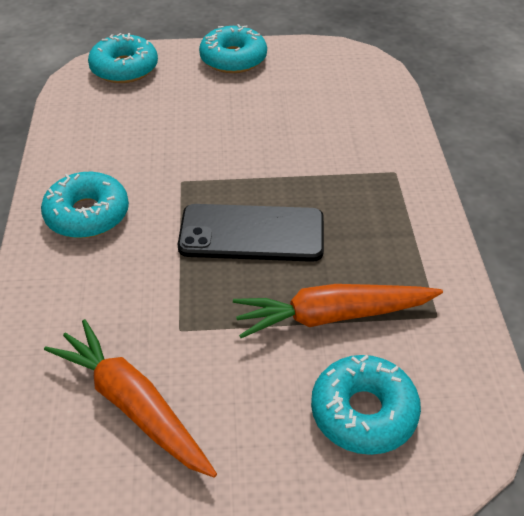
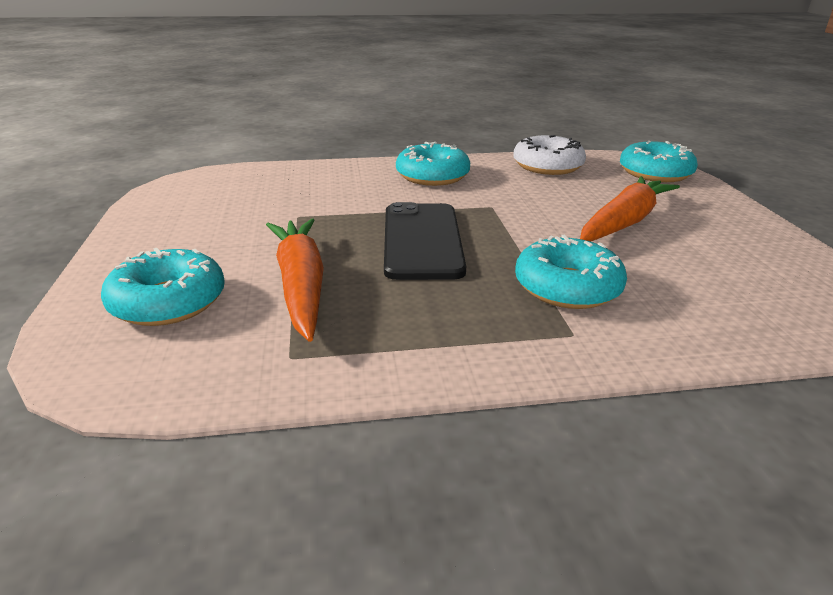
camera: 85 degrees right, 15 degrees down
orange carrot [44,319,217,478] -> orange carrot moved to [580,176,680,241]
turquoise donut [199,24,267,73] -> turquoise donut moved to [515,235,627,309]
none -> white donut [513,135,586,175]

